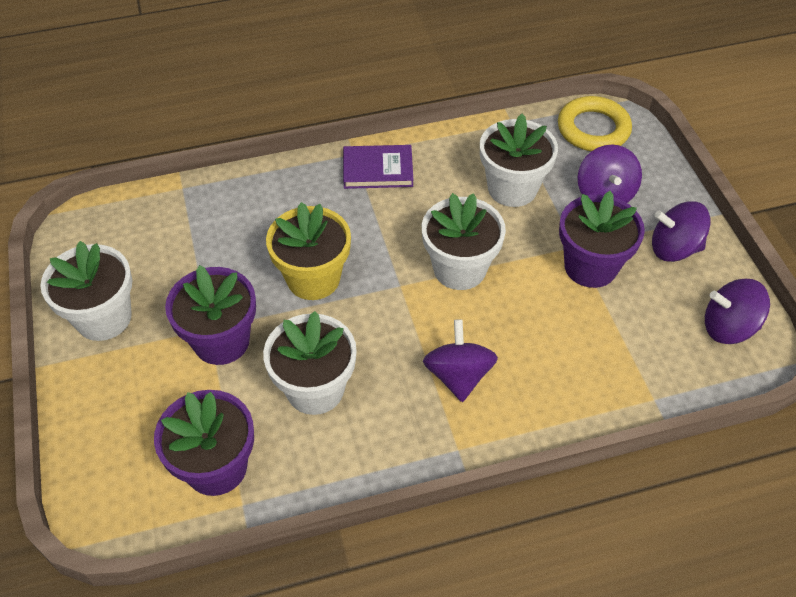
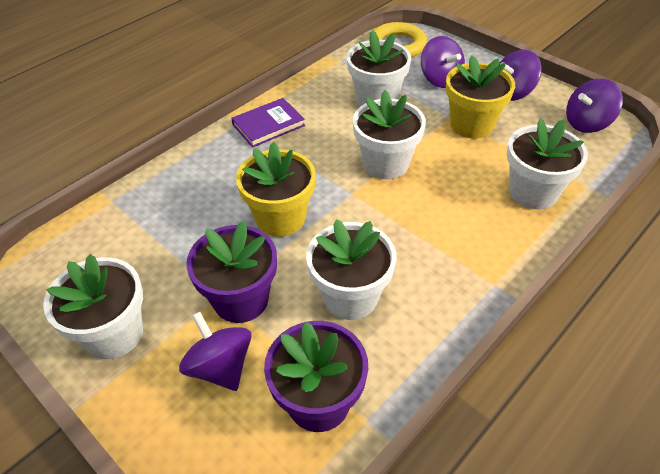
camera: 30 degrees left, 5 degrees down
purple spinning top [423,319,498,402] -> purple spinning top moved to [179,312,252,391]
purple flower pot [559,191,645,288] -> yellow flower pot [446,56,515,139]
none -> white flower pot [507,118,588,210]

